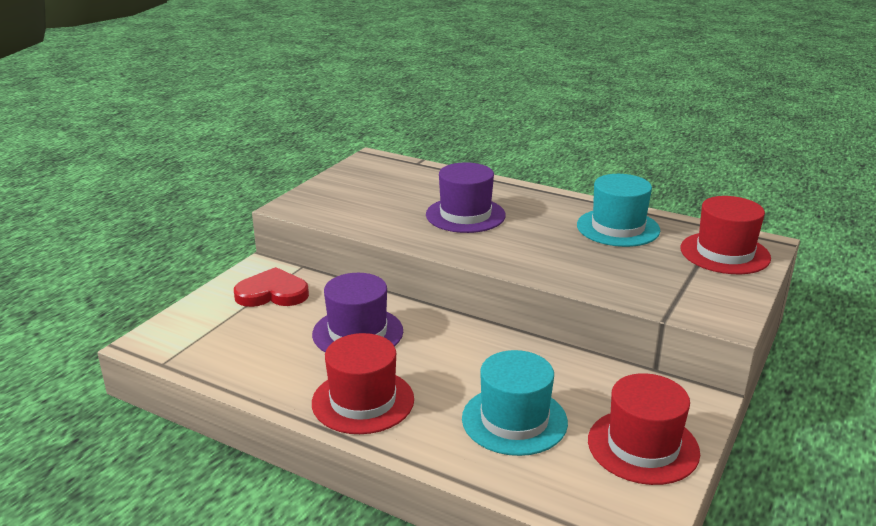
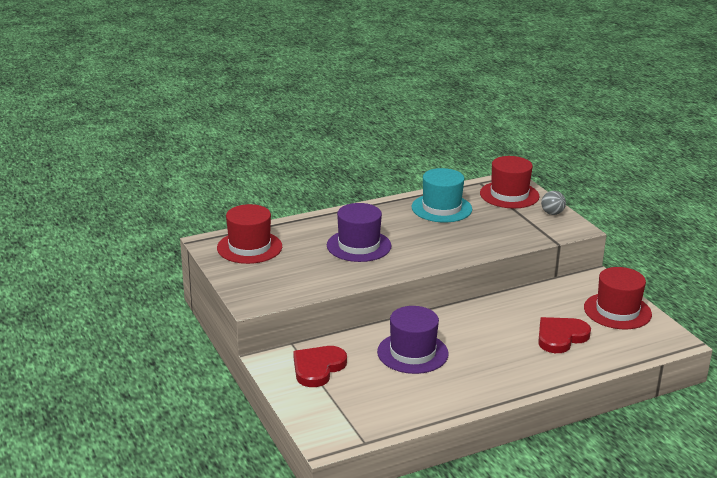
camera: 55 degrees left, 0 degrees up
red hat [312,333,414,434] -> red hat moved to [217,204,282,264]
turquoise hat [462,350,568,456] -> red heart [538,317,591,353]
none -> grey ball [541,191,566,215]

